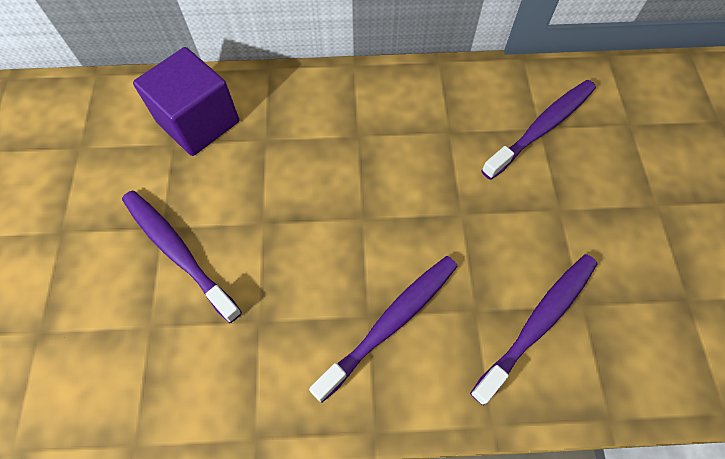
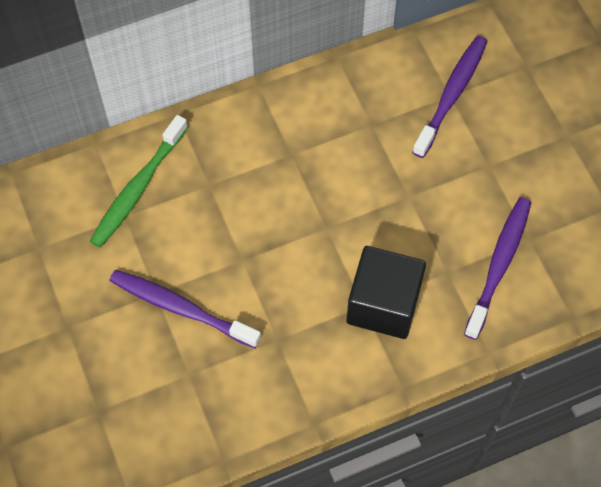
camera: 20 degrees left, 0 degrees up
purple cube [133,47,239,156] -> green toothbrush [90,115,188,248]
purple toothbrush [309,256,458,403] -> black cube [347,246,426,339]

